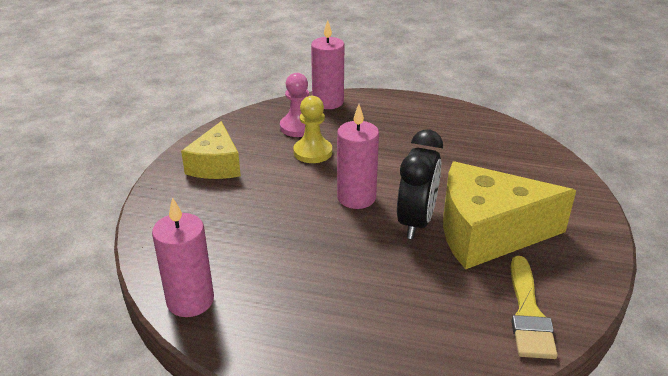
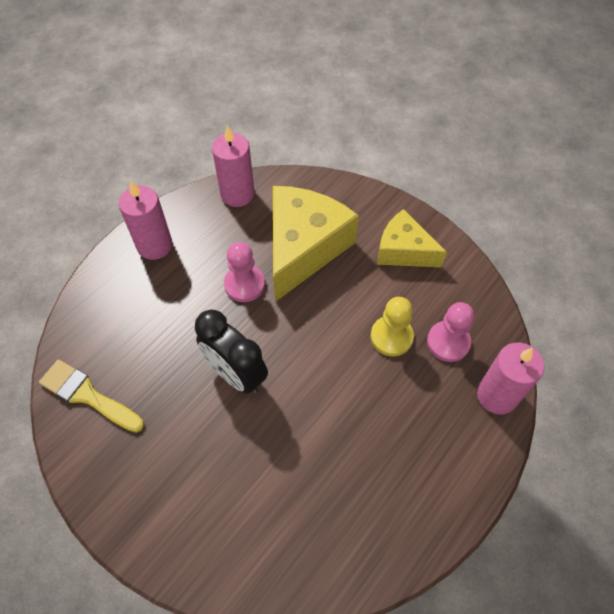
camera: 115 degrees right, 25 degrees up
pink candle [337,104,379,209] -> pink candle moved to [118,181,173,260]
yellow cheese [443,161,576,270] -> yellow cheese moved to [273,186,359,302]
none -> pink pawn [224,242,265,302]

